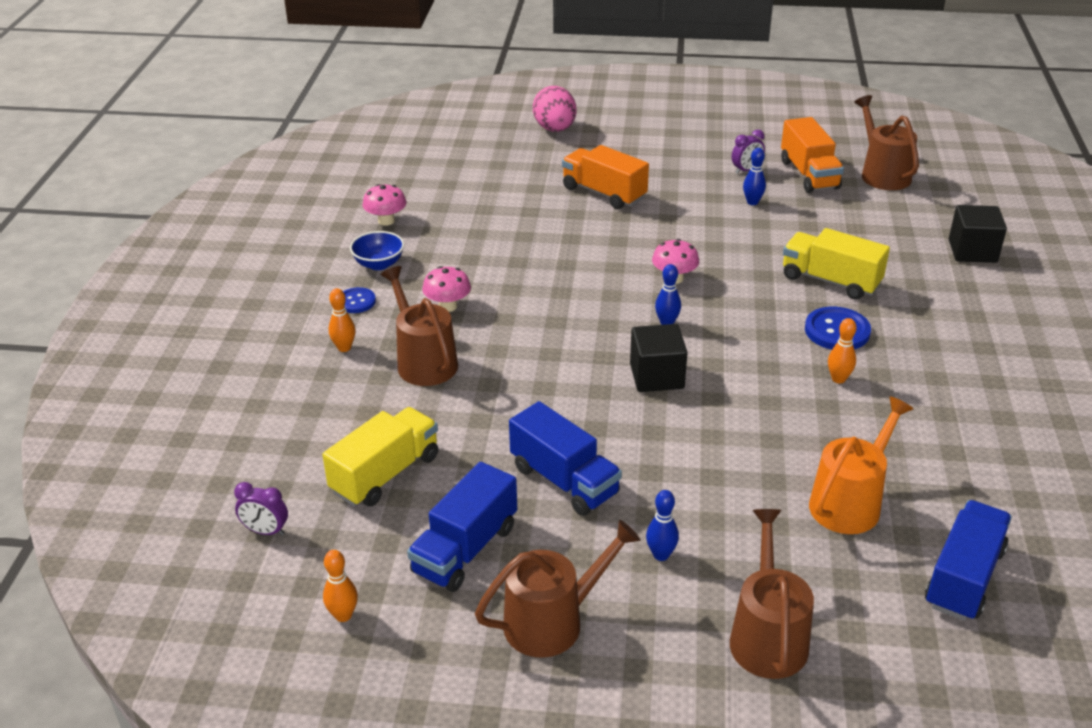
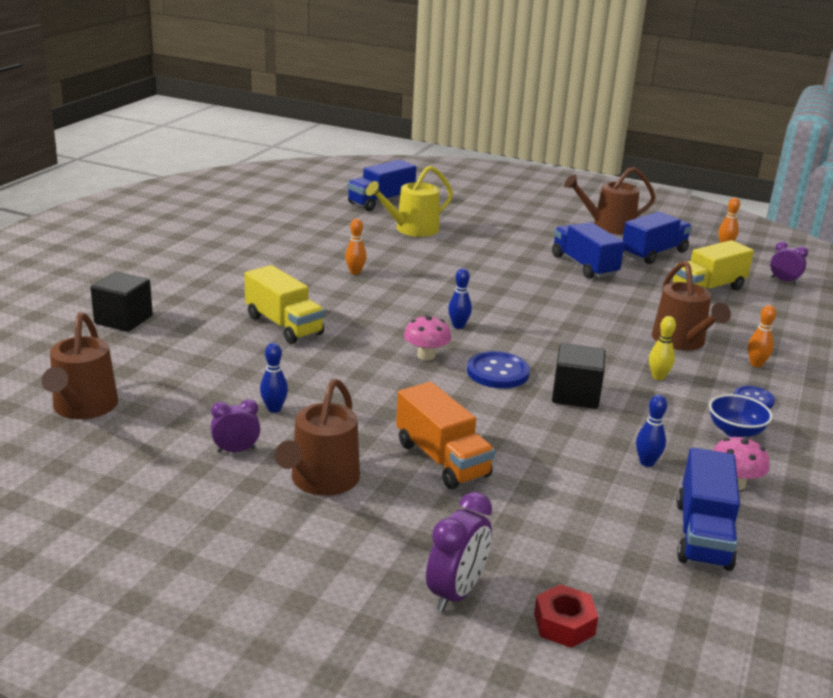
camera: 165 degrees left, 10 degrees down
pink mushroom [422,266,471,312] -> yellow bowling pin [649,316,676,380]
pink egg [533,86,576,132] -> purple clock [426,492,492,612]
black cube [630,324,688,392] -> black cube moved to [552,343,605,409]
blue bowling pin [646,490,679,561] -> blue bowling pin moved to [636,395,667,467]
brown watering can [730,509,814,679] -> brown watering can moved to [275,379,360,496]
orange truck [781,117,844,193] -> none
blue button [805,307,871,350] -> blue button moved to [467,351,530,388]
orange watering can [809,397,913,534] -> yellow watering can [366,165,453,237]
none -> red nut [534,584,598,648]
none -> blue truck [677,447,740,571]

